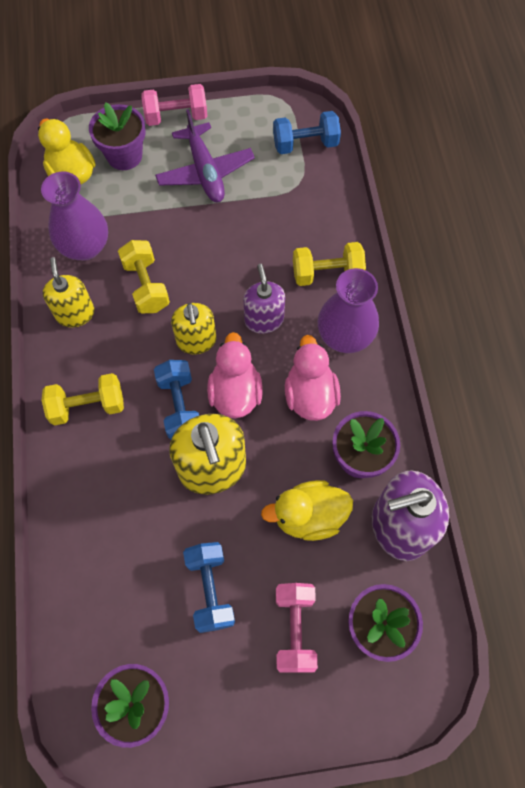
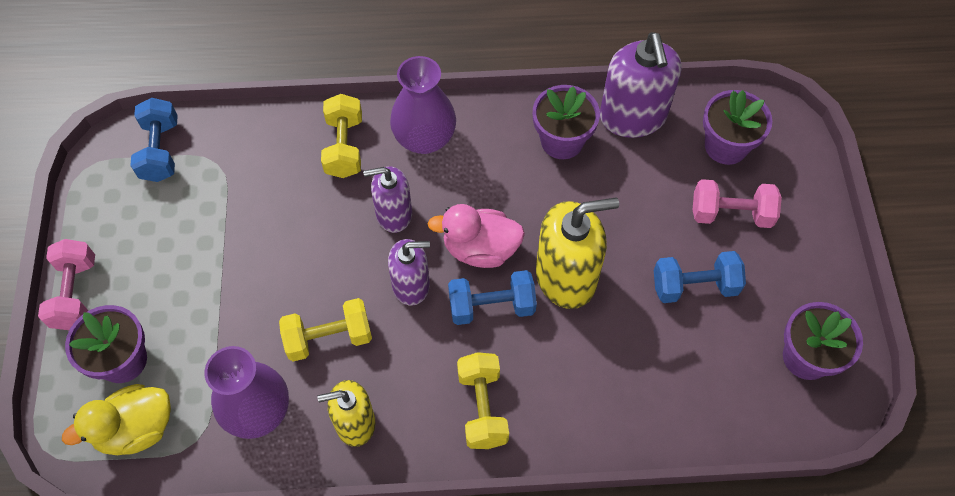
camera: 85 degrees left, 5 degrees down
purple plane [155,109,255,203] -> none
yellow soap dispenser [171,303,216,354] -> purple soap dispenser [388,239,430,305]
yellow duck [261,480,353,541] -> none
pink duck [285,335,341,421] -> none

